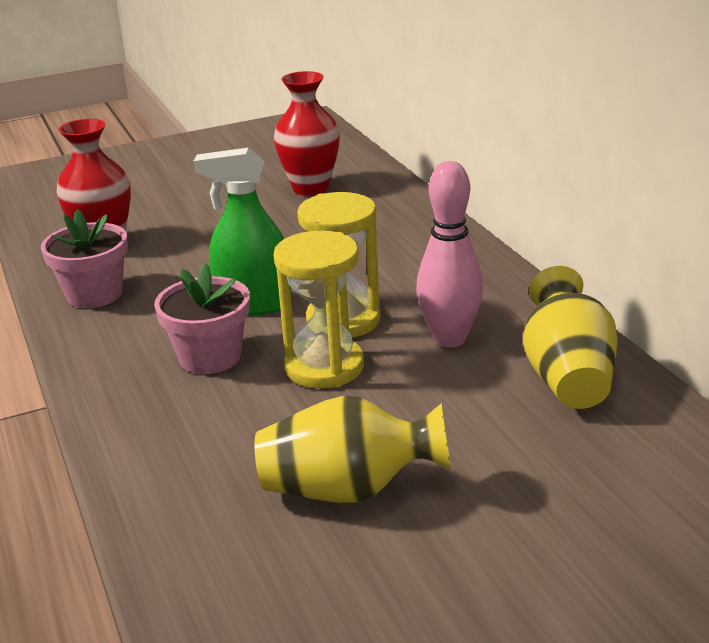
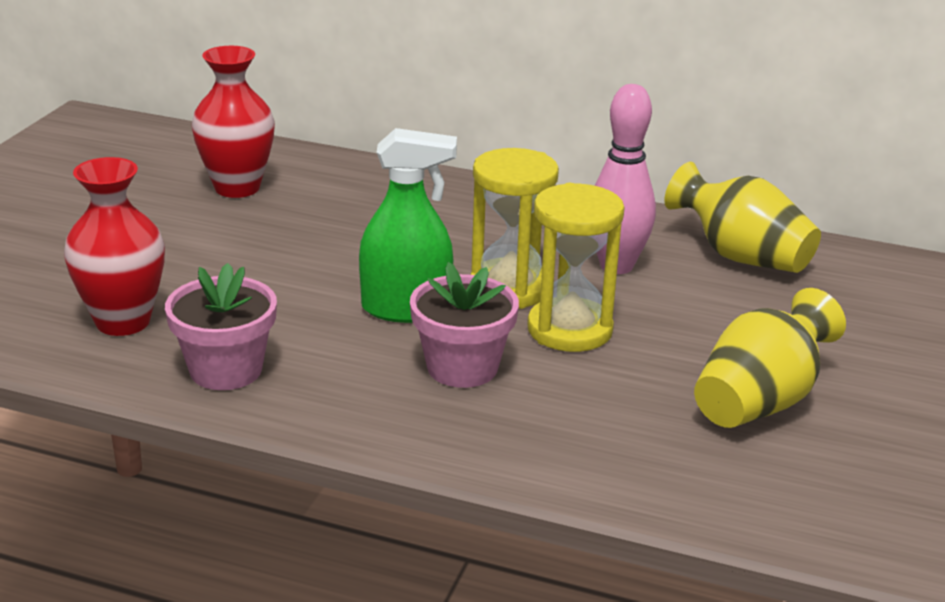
camera: 50 degrees left, 0 degrees up
green spray bottle [193,148,292,315] -> green spray bottle turned 135 degrees counterclockwise [359,128,457,323]

